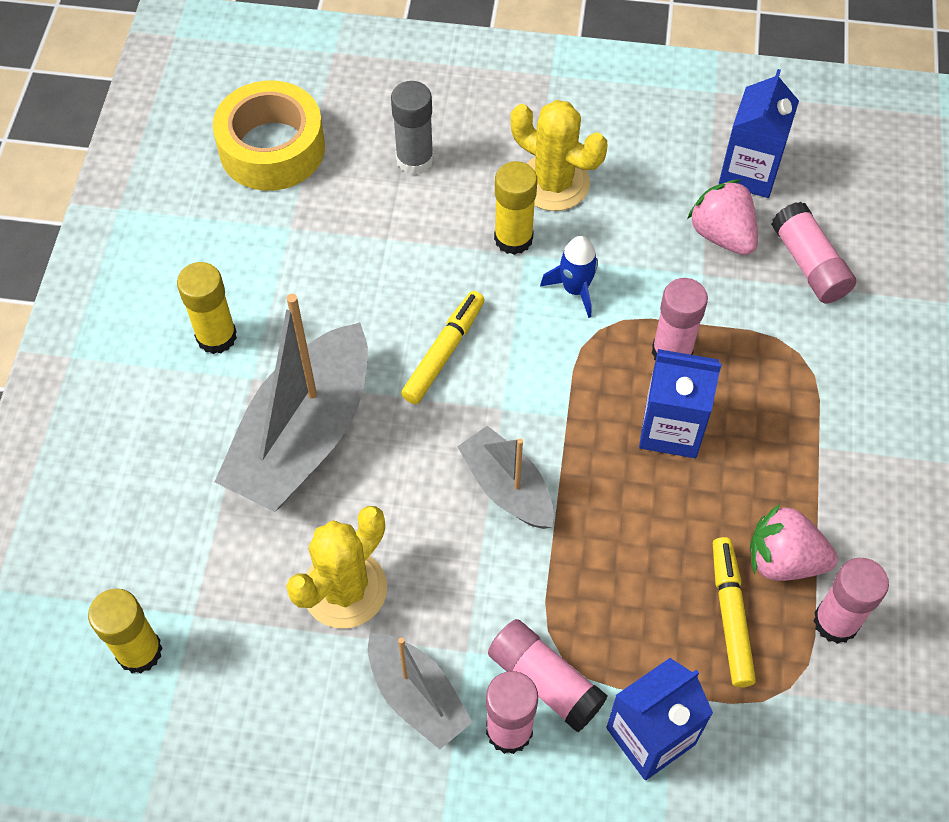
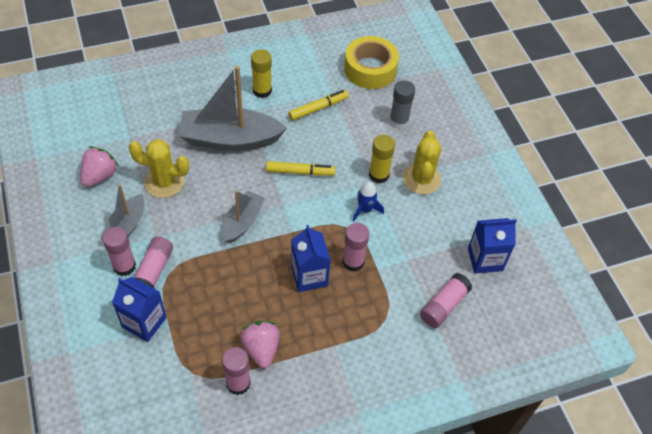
camera: 60 degrees right, 5 degrees down
yellow glue stick [88,589,162,674] -> none
pink strawberry [687,180,758,255] -> pink strawberry moved to [80,147,119,187]
yellow marker [713,537,756,687] -> yellow marker moved to [288,90,349,121]

